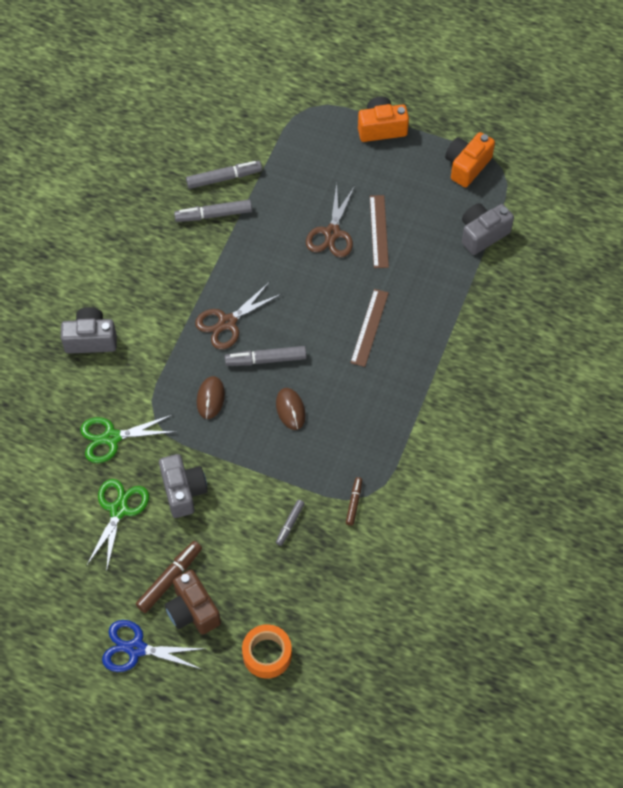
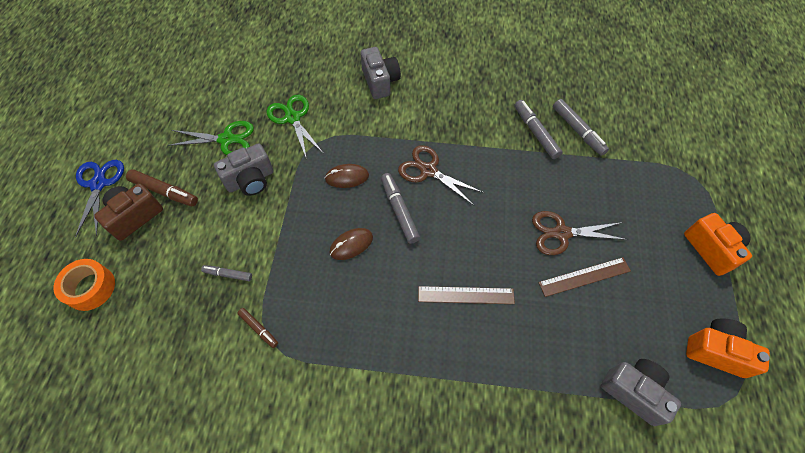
camera: 75 degrees right, 0 degrees up
brown marker [346,477,362,526] -> brown marker turned 45 degrees clockwise [237,308,278,348]

